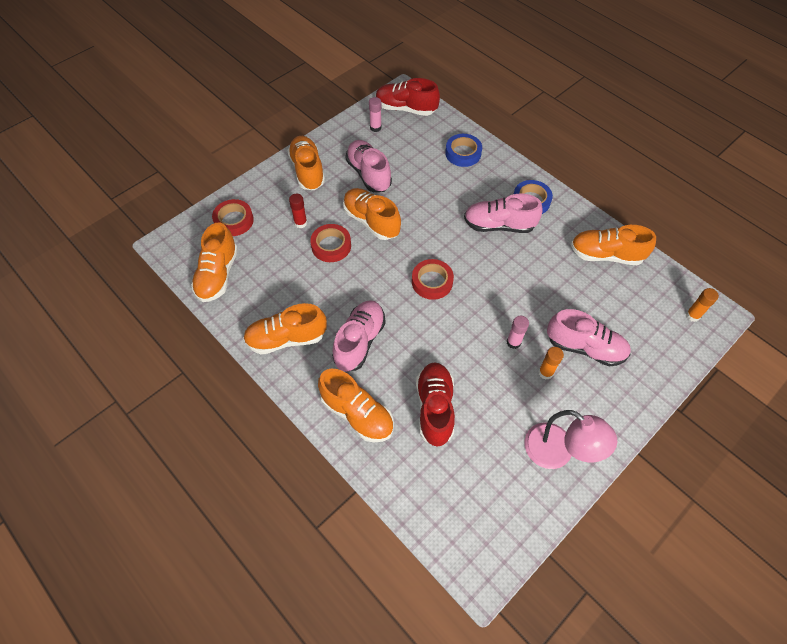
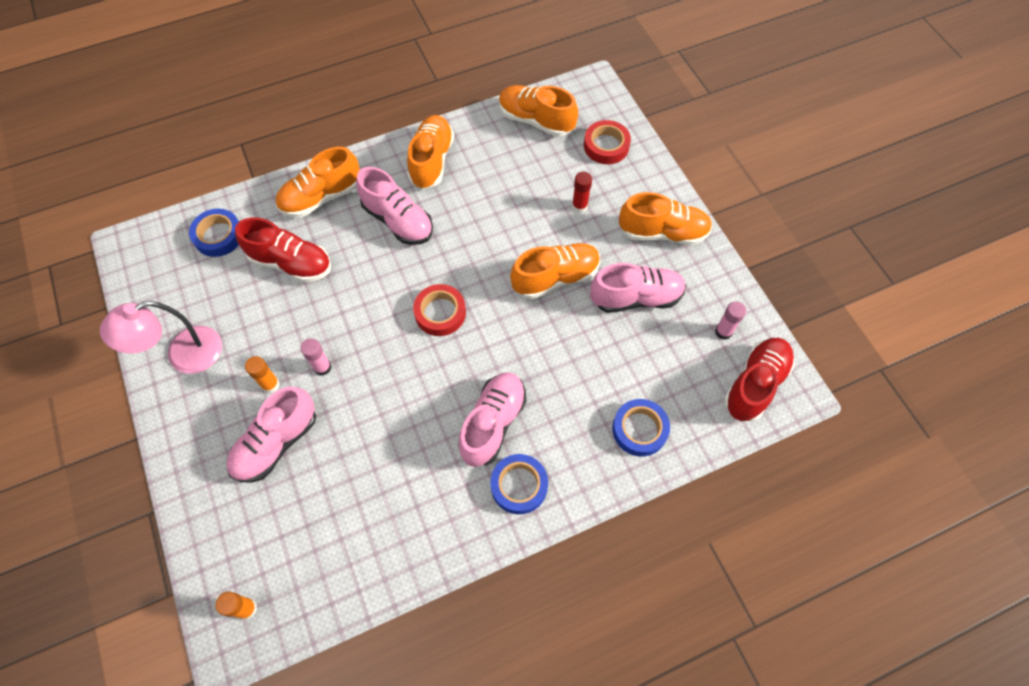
camera: 110 degrees right, 5 degrees up
red tape [310,224,351,262] -> none
orange shoe [571,225,656,265] -> none
none -> blue tape [189,209,239,257]

